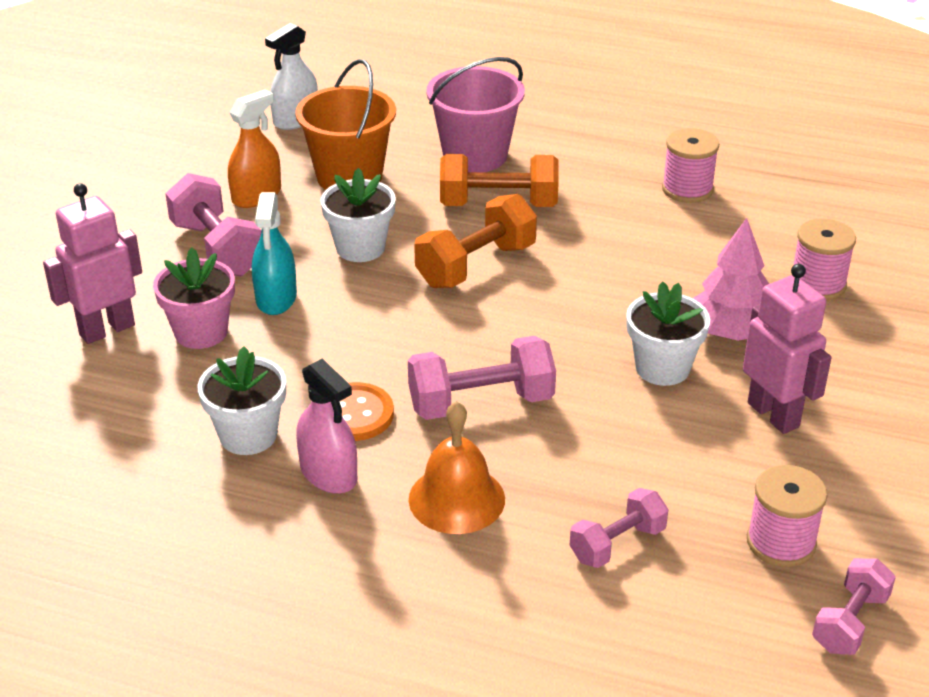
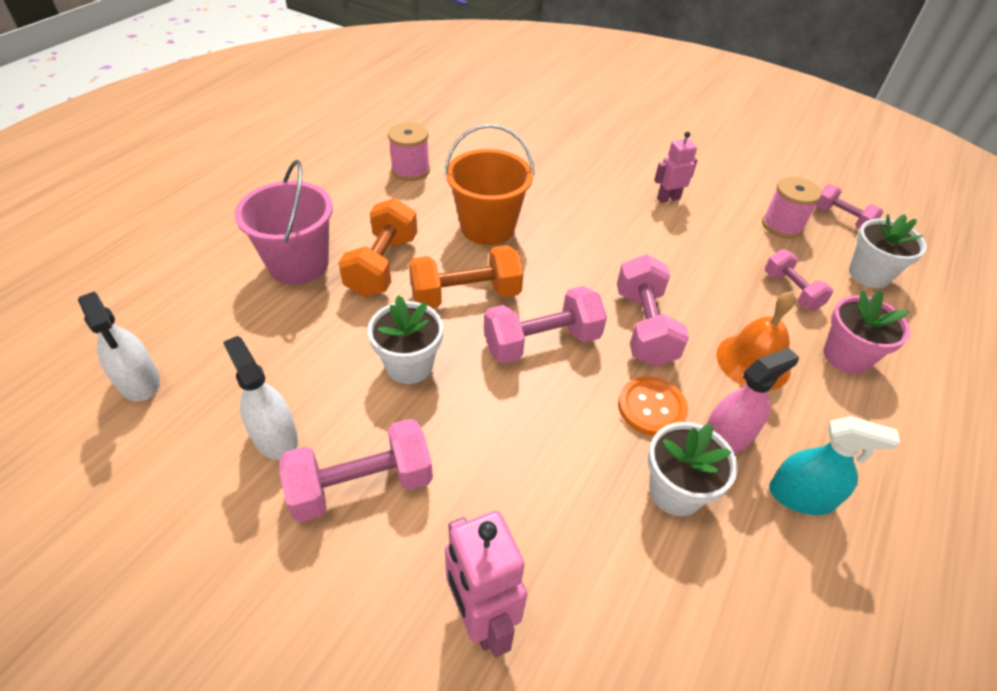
camera: 80 degrees left, 10 degrees up
pink flower pot [153,247,235,349] -> pink flower pot moved to [824,290,910,374]
orange spray bottle [228,90,281,208] -> white spray bottle [223,336,298,460]
turquoise spray bottle [252,192,297,315] -> turquoise spray bottle moved to [769,416,900,515]
orange bucket [295,59,396,190] -> orange bucket moved to [444,124,534,245]
orange dumbbell [414,194,537,288] -> orange dumbbell turned 75 degrees counterclockwise [409,245,523,308]
white flower pot [626,281,710,386] -> white flower pot moved to [849,214,927,288]
pink tree [693,218,769,341] -> none
pink robot [743,264,831,434] -> pink robot [654,131,698,203], size x0.64
pink spool [790,219,856,300] -> none
none -> pink dumbbell [484,286,607,364]

